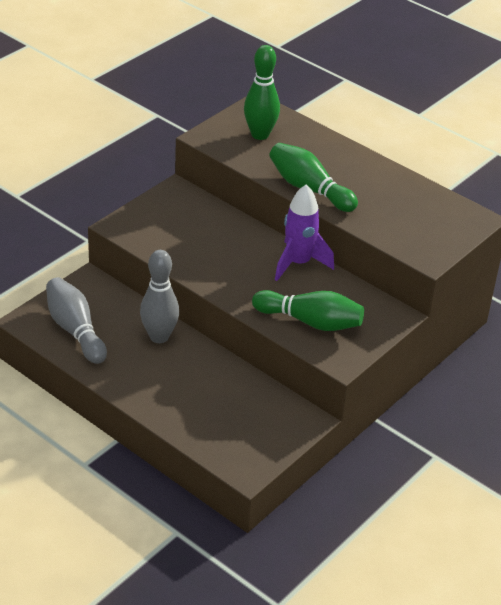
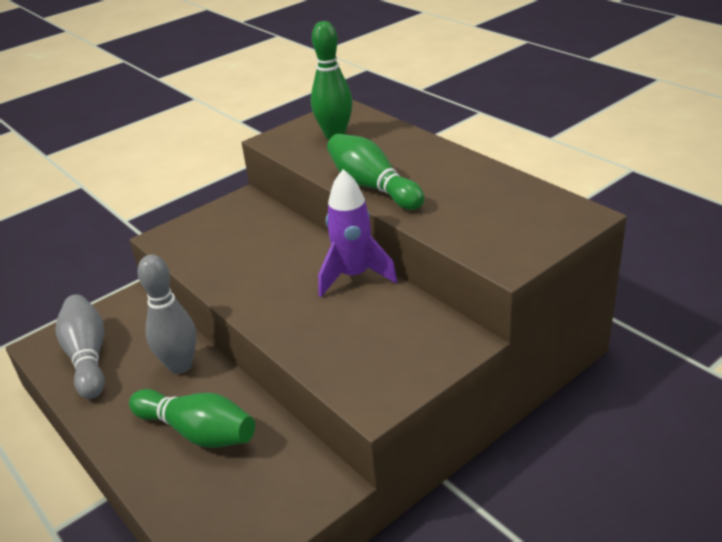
camera: 15 degrees right, 5 degrees down
green bowling pin [252,290,364,331] -> green bowling pin moved to [129,389,255,448]

